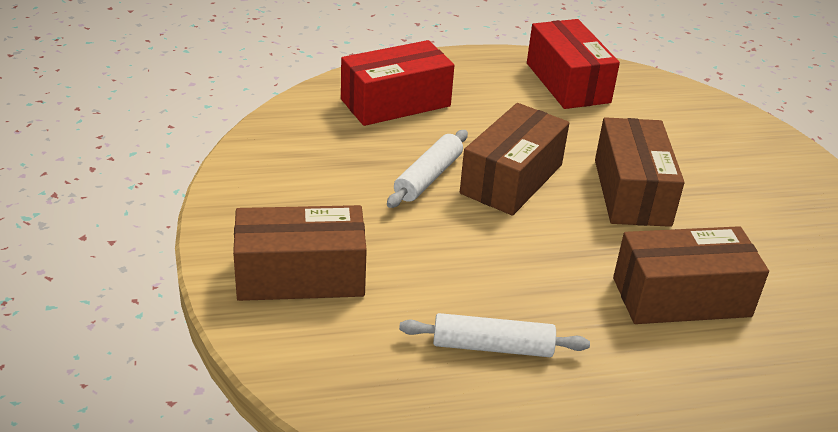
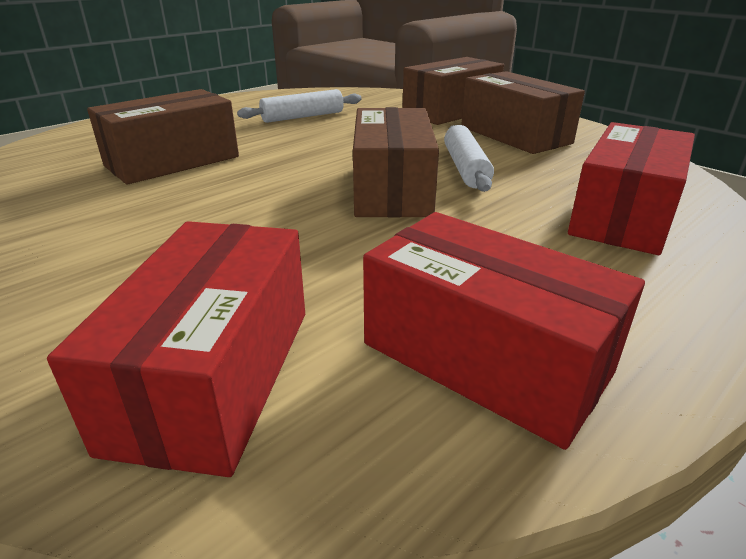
camera: 150 degrees right, 5 degrees down
brown box [595,117,685,227] -> brown box moved to [461,71,585,154]
none -> red box [47,221,305,477]

